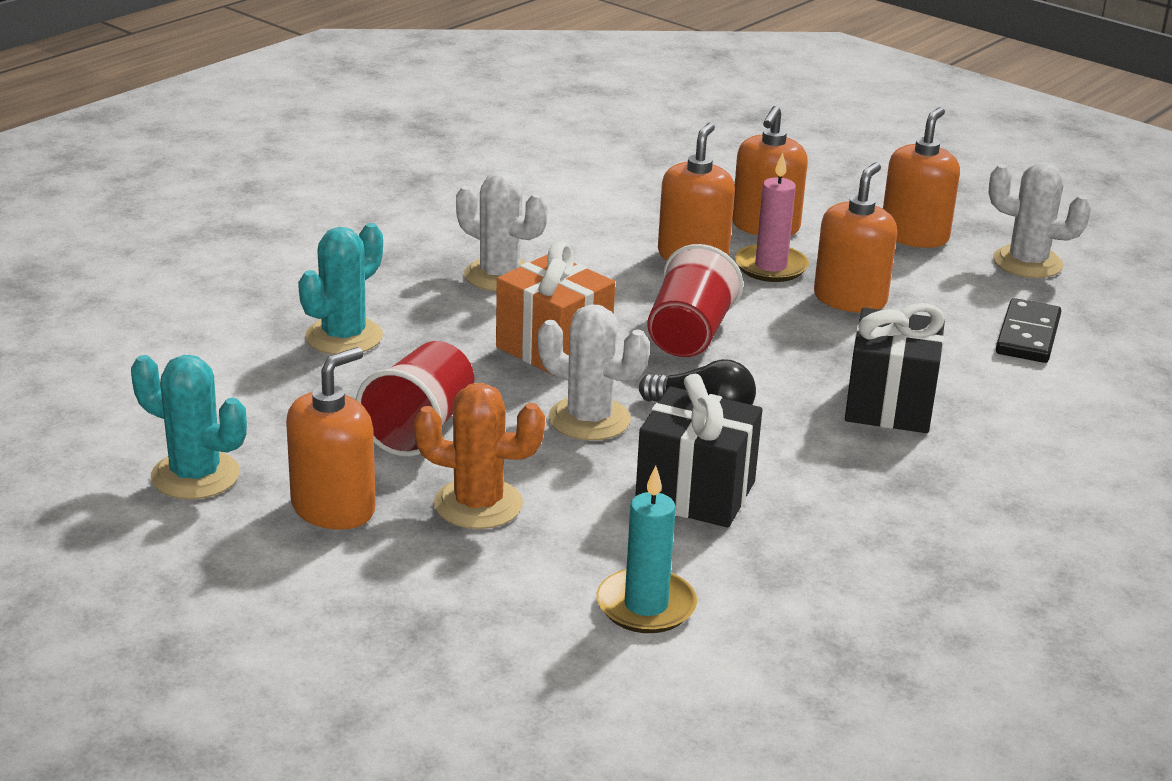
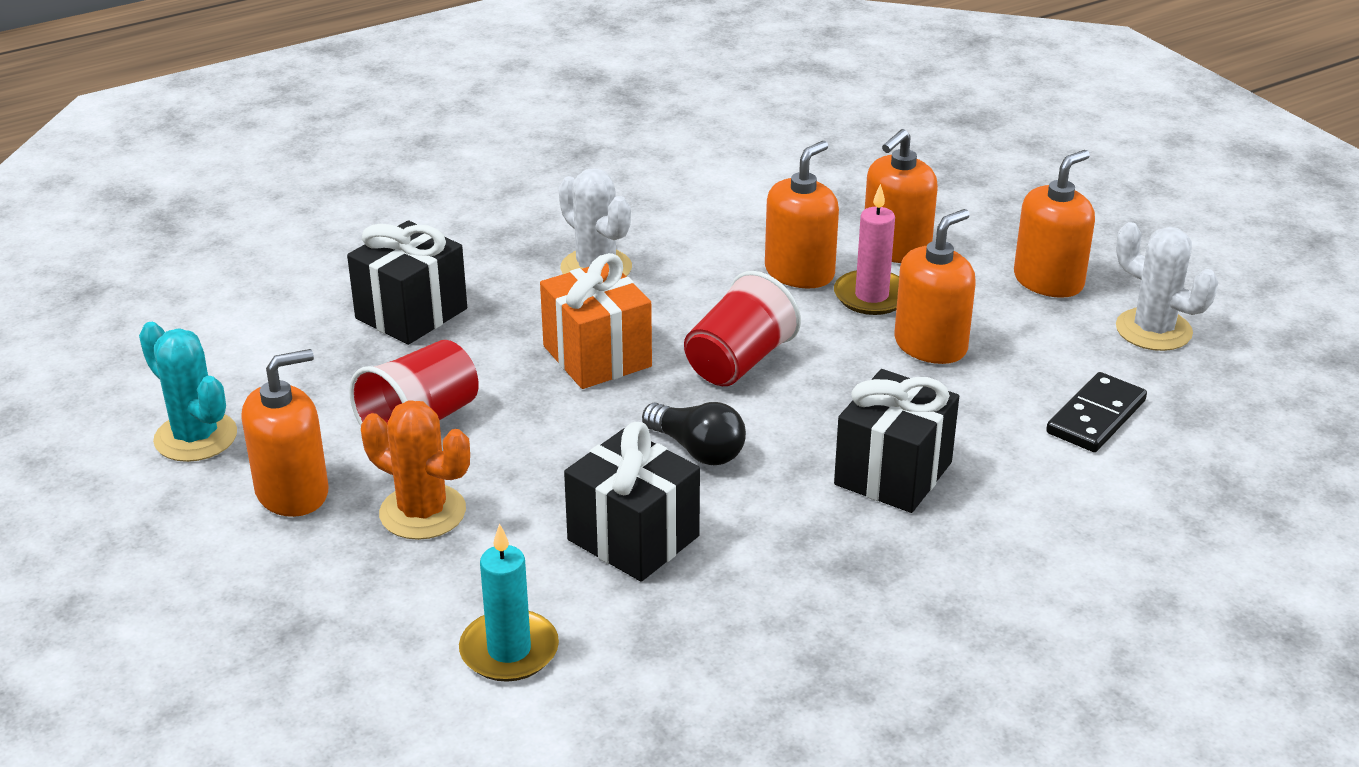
camera: 20 degrees right, 5 degrees up
turquoise cactus [298,223,383,355] -> black gift [347,220,467,345]
white cactus [538,304,650,441] -> none

